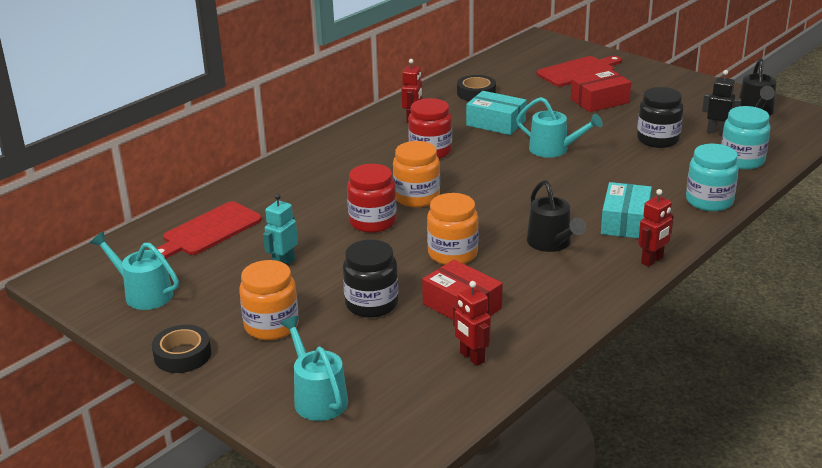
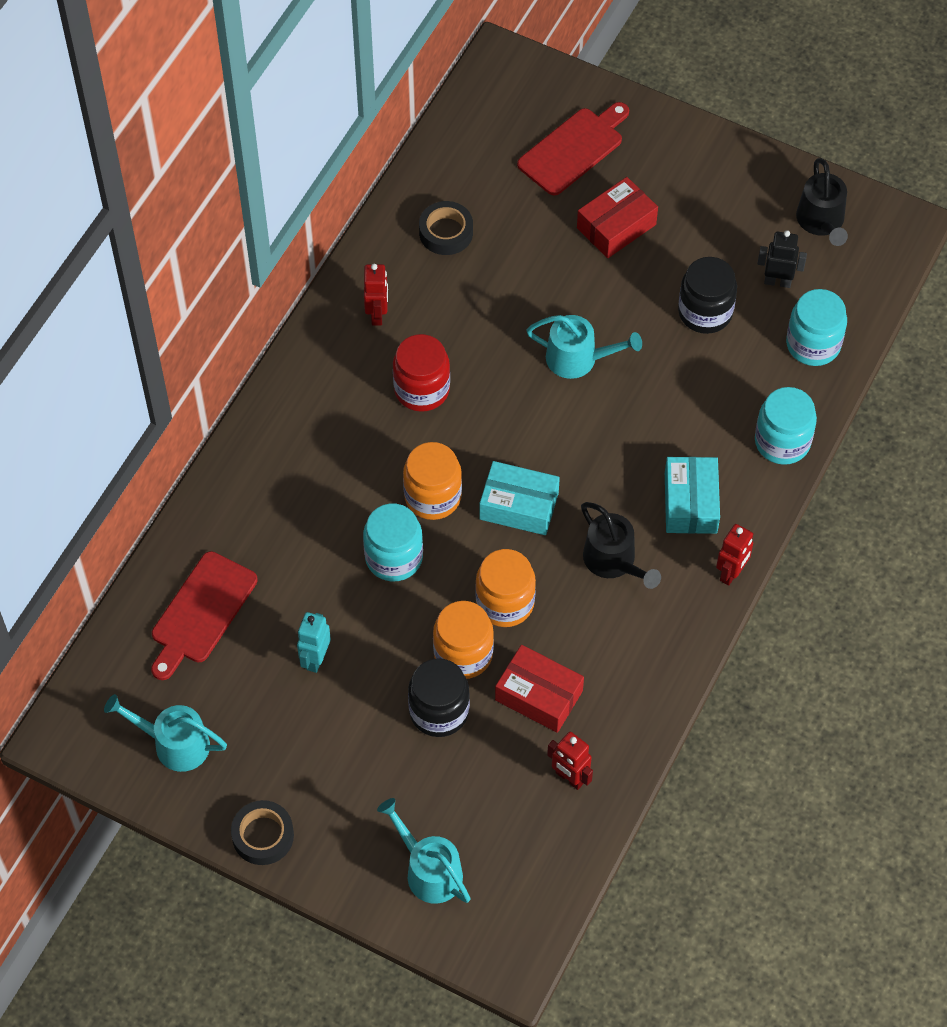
camera: 15 degrees left, 30 degrees up
orange jar [239,260,299,340] -> orange jar moved to [433,601,494,679]
red jar [347,164,397,233] -> turquoise jar [363,504,423,581]
turquoise box [466,91,527,135] -> turquoise box moved to [479,461,560,535]

